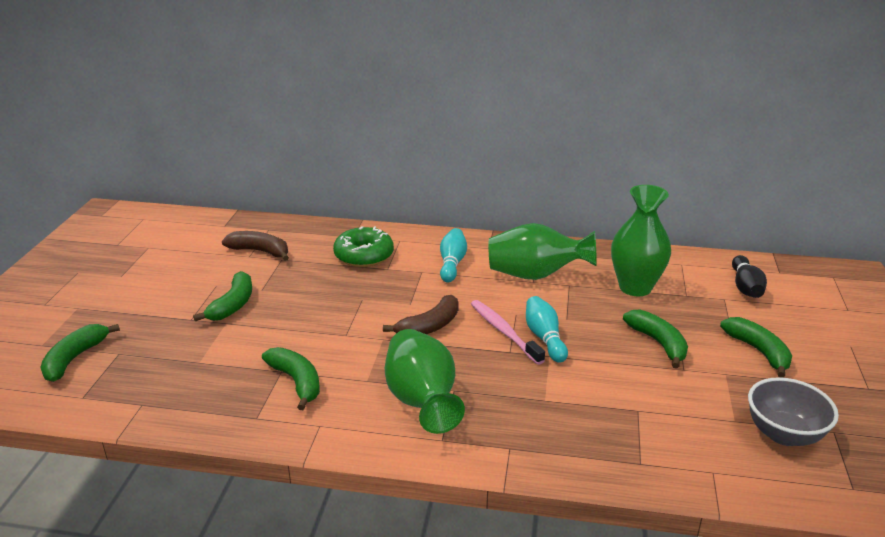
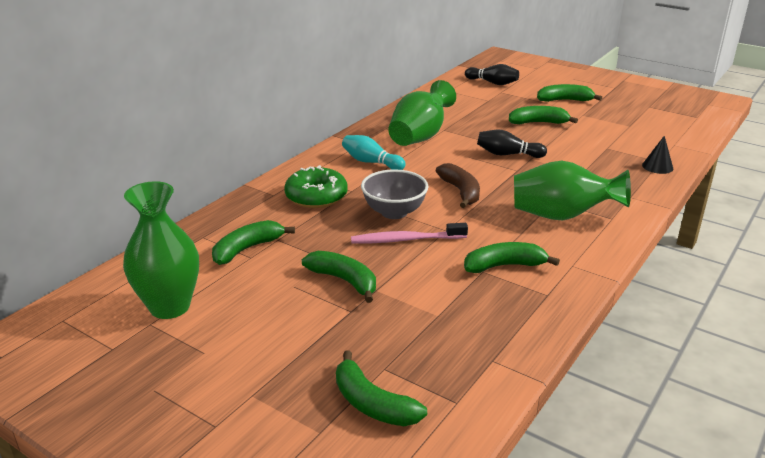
camera: 65 degrees left, 0 degrees up
brown banana [222,231,289,261] -> green banana [212,220,295,265]
pink toothbrush [471,300,545,365] -> pink toothbrush moved to [351,223,468,243]
turquoise bowling pin [526,296,568,363] -> black bowling pin [477,130,547,158]
green vase [611,185,671,296] -> green vase moved to [123,181,199,319]
grey bowl [748,377,839,446] -> grey bowl moved to [361,169,429,219]
none -> black cone [642,136,673,174]

